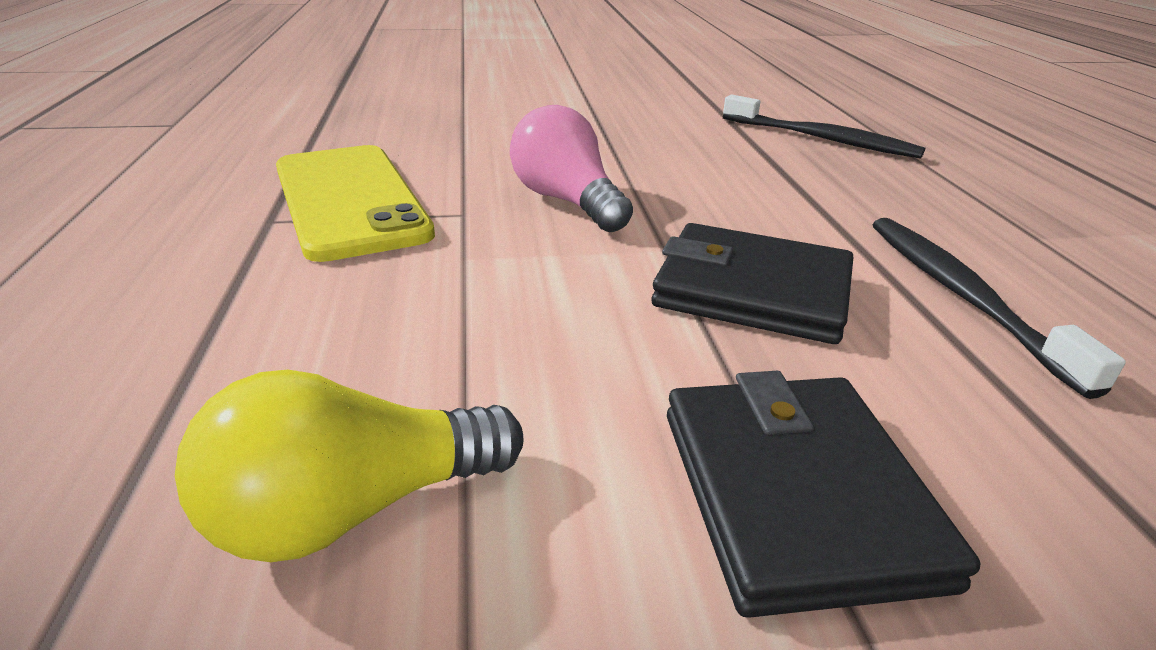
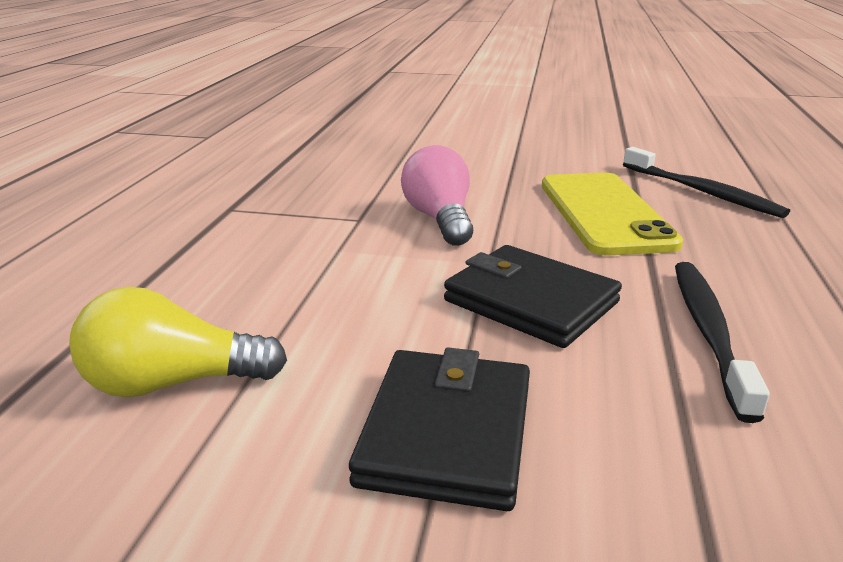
camera: 20 degrees right, 5 degrees down
yellow phone [276,145,435,262] -> yellow phone moved to [542,173,683,256]

